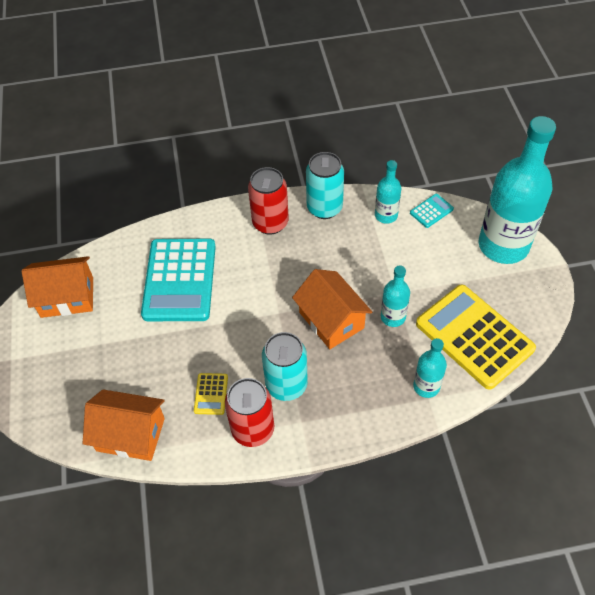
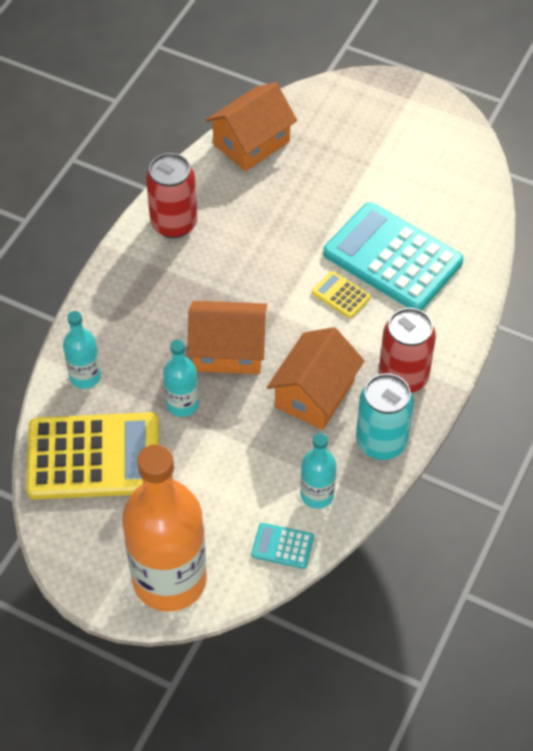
camera: 125 degrees right, 0 degrees up
orange house [22,256,93,318] -> orange house moved to [267,327,365,430]
yellow calculator [194,373,228,415] -> yellow calculator moved to [312,271,371,318]
turquoise can [262,332,308,401] -> none
turquoise calculator [410,194,454,228] -> turquoise calculator turned 105 degrees clockwise [251,523,314,569]
turquoise bottle [479,116,556,264] -> orange bottle [122,444,207,612]

